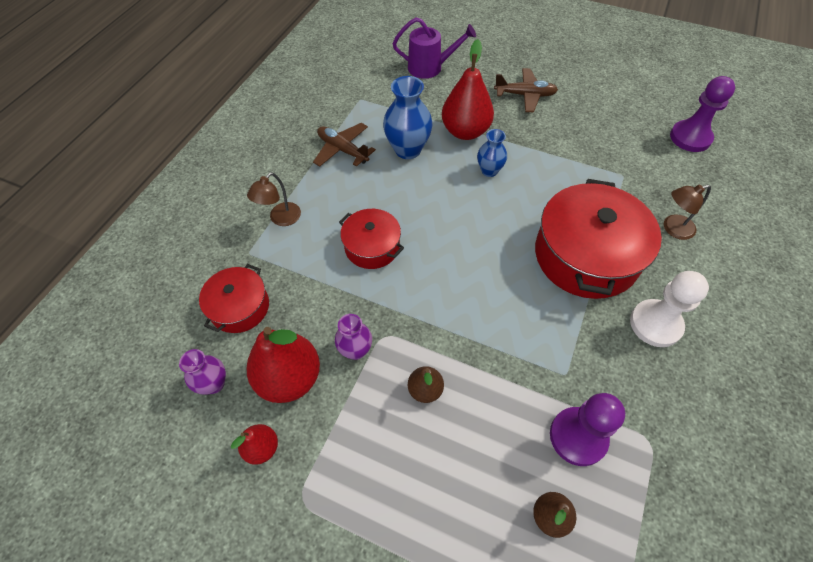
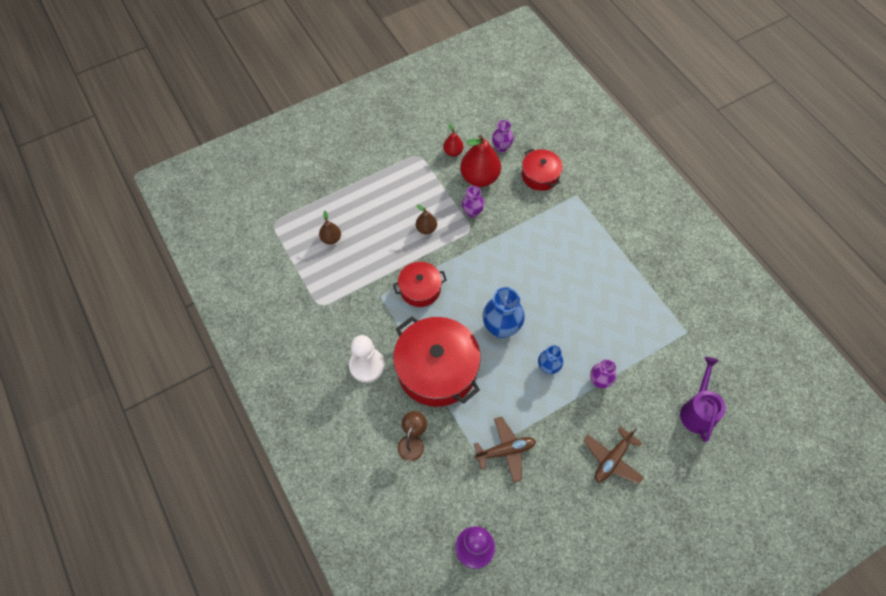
camera: 125 degrees right, 5 degrees up
brown lamp [247,172,301,226] -> none
brown plane [313,123,376,167] -> brown plane moved to [474,417,536,483]
red pot [339,209,404,269] -> red pot moved to [393,262,447,307]
blue vase [383,76,433,159] -> blue vase moved to [483,287,525,338]
purple watering can [393,17,476,79] -> purple watering can turned 150 degrees clockwise [680,357,726,442]
red pear [442,39,494,140] -> purple vase [590,359,616,388]
purple pawn [550,393,625,466] -> none

